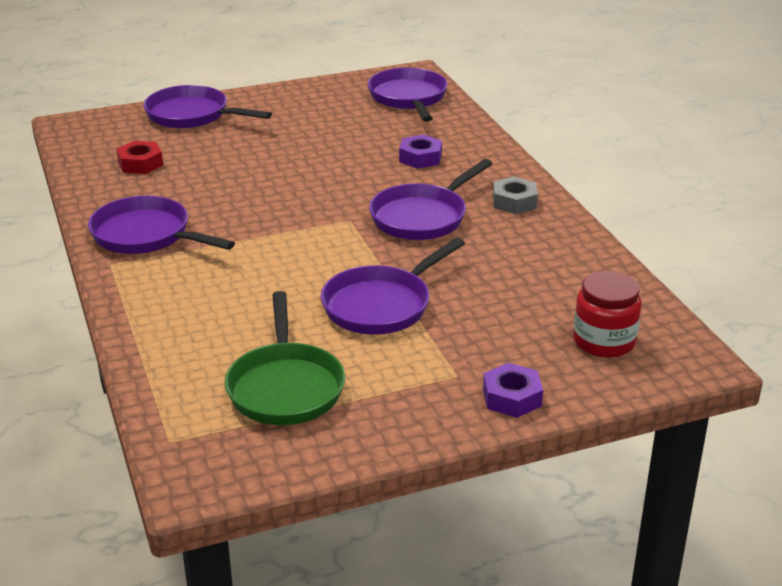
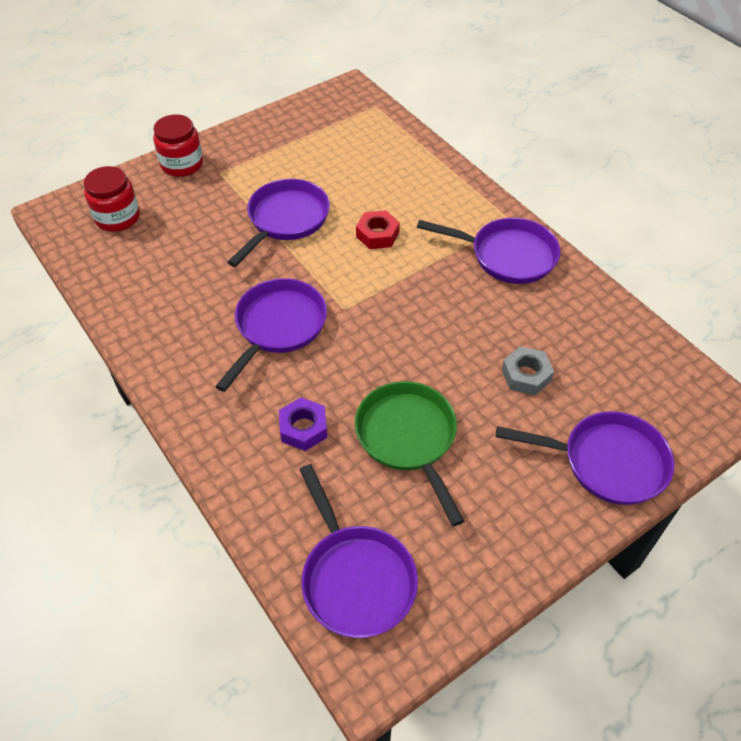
camera: 165 degrees right, 20 degrees up
red nut [116,141,163,174] -> red nut moved to [356,210,400,249]
green pan [225,291,345,425] -> green pan moved to [355,381,464,526]
purple nut [483,363,543,418] -> red jar [153,114,203,177]
grey nut [493,176,538,214] -> grey nut moved to [502,346,554,396]

